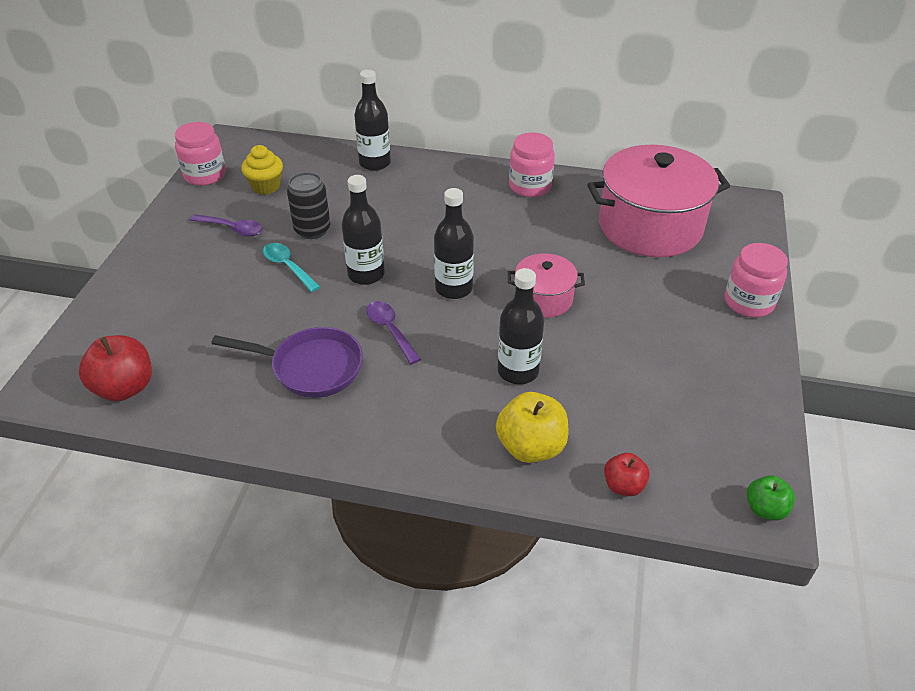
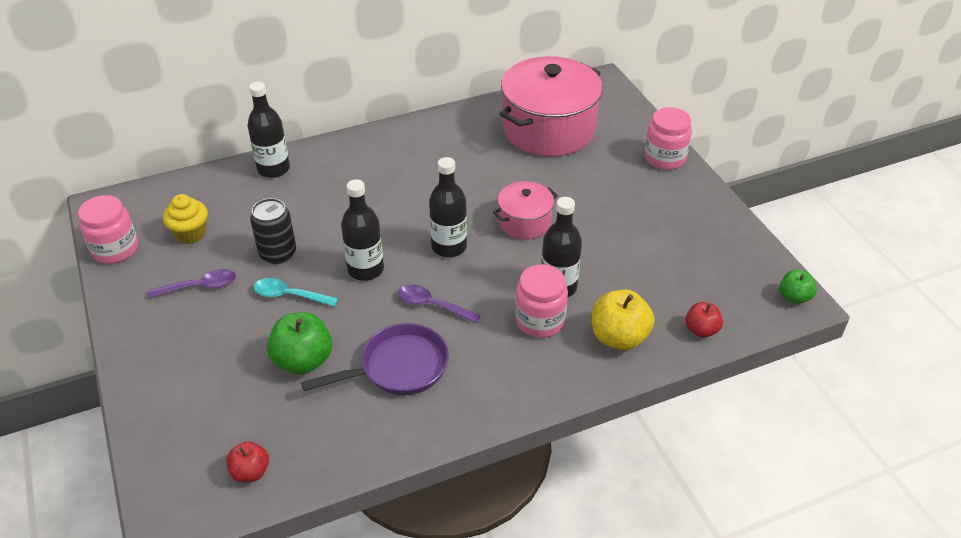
camera: 35 degrees left, 0 degrees up
red apple [79,335,152,401] -> red apple [226,441,269,483], size x0.59
pink jar [509,133,555,197] -> pink jar moved to [515,264,568,338]
none -> green apple [267,312,332,374]

